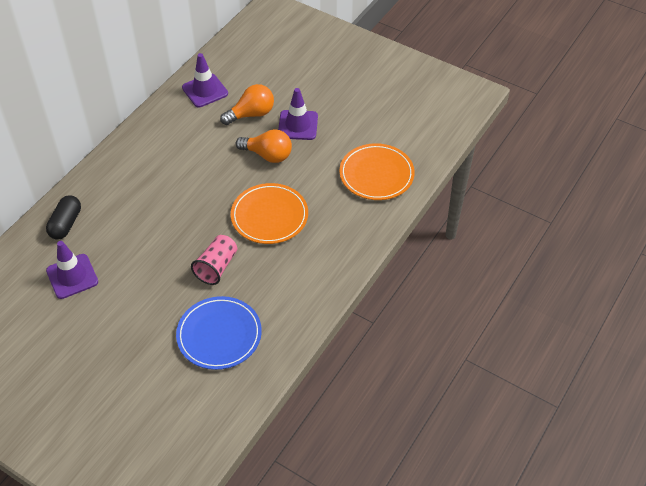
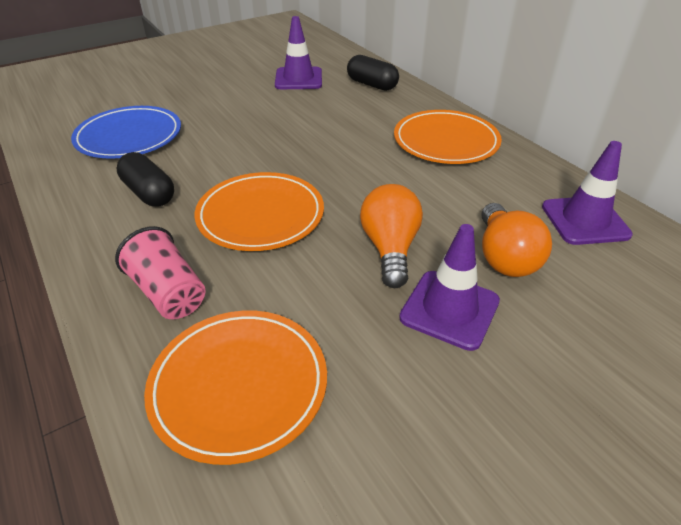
camera: 115 degrees right, 10 degrees down
pink cup [191,235,237,285] -> pink cup moved to [115,226,206,319]
orange light bulb [236,129,292,163] -> orange light bulb turned 135 degrees clockwise [360,184,423,288]
none -> black capsule [116,152,174,206]
none -> orange plate [394,110,502,164]

